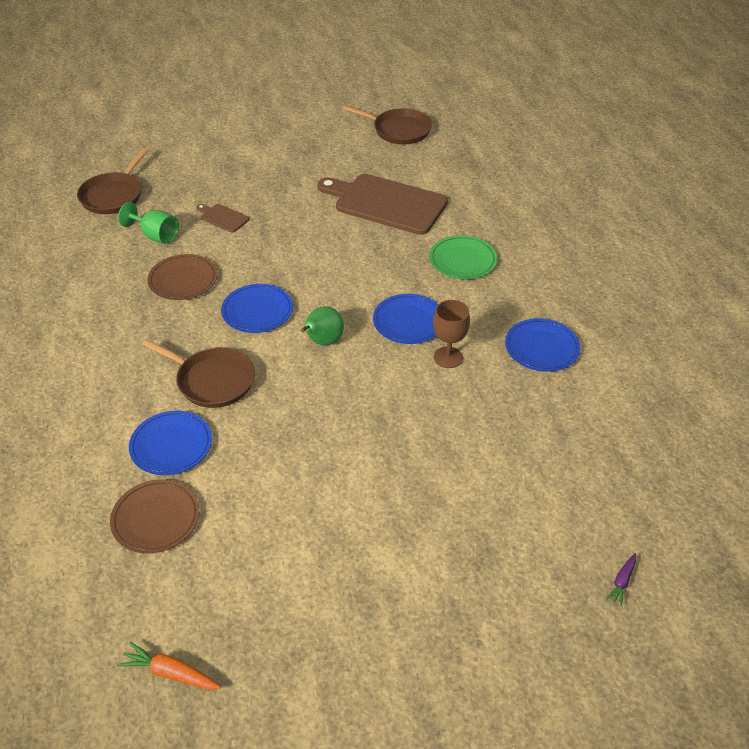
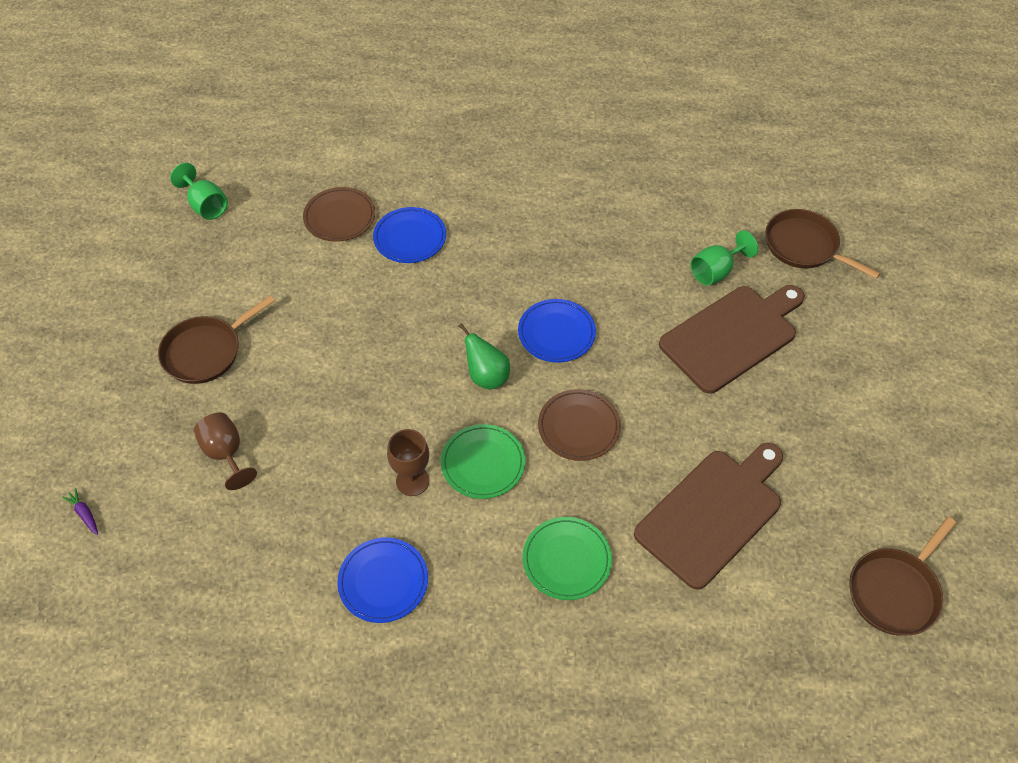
camera: 110 degrees right, 10 degrees up
orange carrot [117,642,221,690] -> green goblet [170,163,228,220]
brown pan [142,339,255,408] -> brown pan moved to [158,296,275,384]
brown plate [148,254,218,300] -> brown plate moved to [538,389,621,461]
brown cutting board [197,204,249,233] -> brown cutting board [659,285,805,394], size x2.33
blue plate [373,294,438,344] -> green plate [441,424,525,499]
none -> brown goblet [194,412,257,490]

